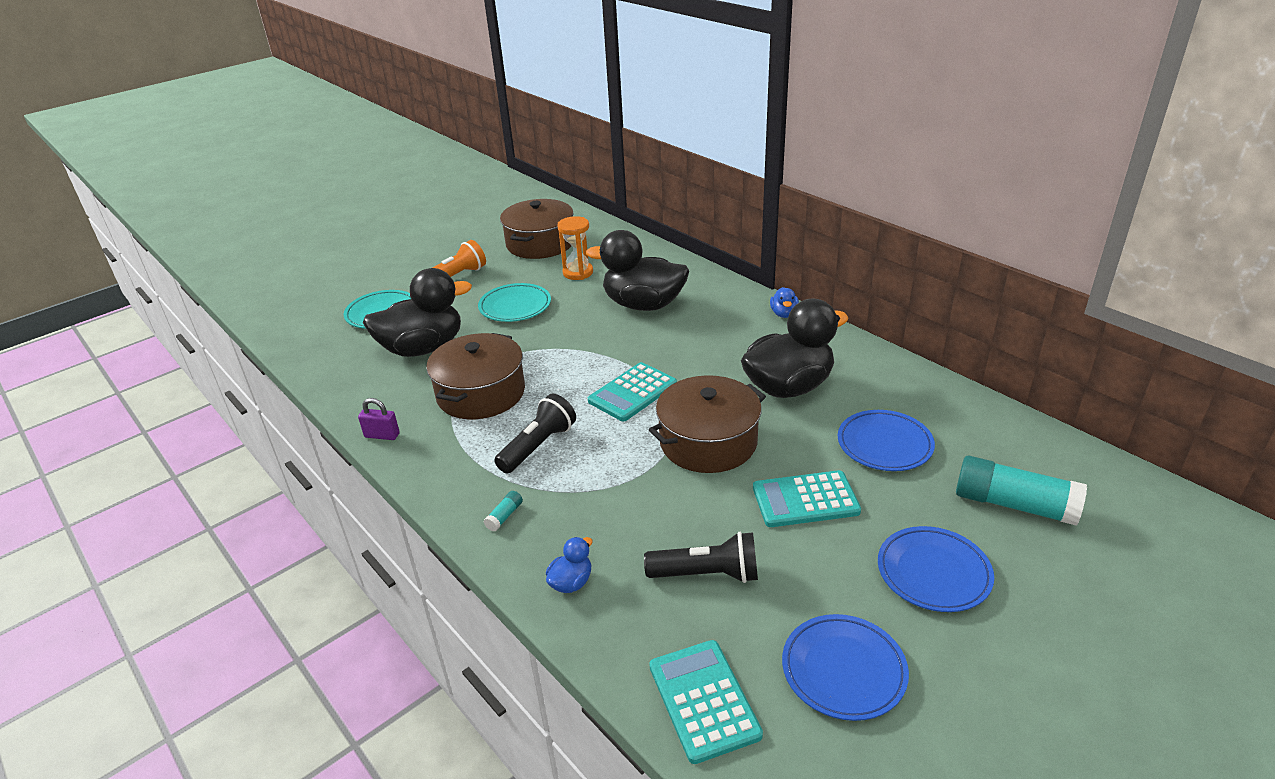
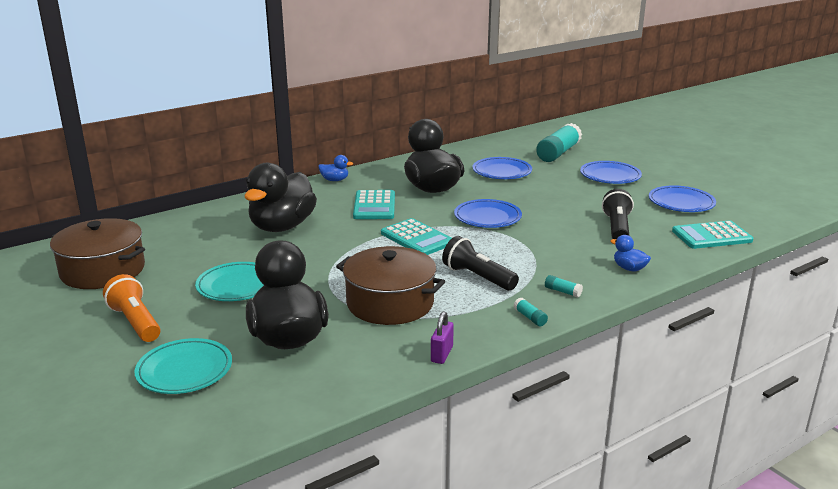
camera: 85 degrees left, 10 degrees down
orange hourglass [557,216,593,280] -> none
brown pot [649,375,766,473] -> blue plate [454,199,522,228]
turquoise calculator [753,470,861,527] -> turquoise calculator moved to [353,190,395,219]
none -> turquoise glue stick [514,298,548,326]

